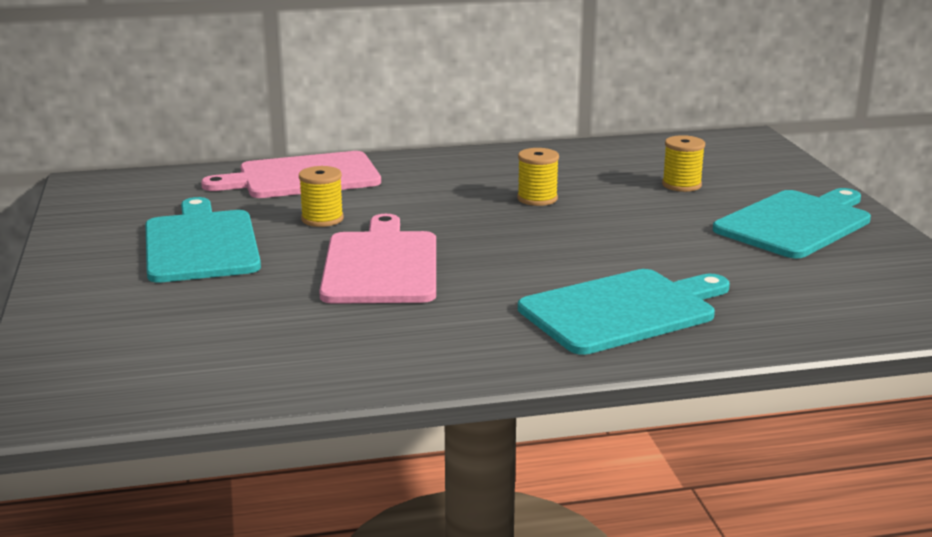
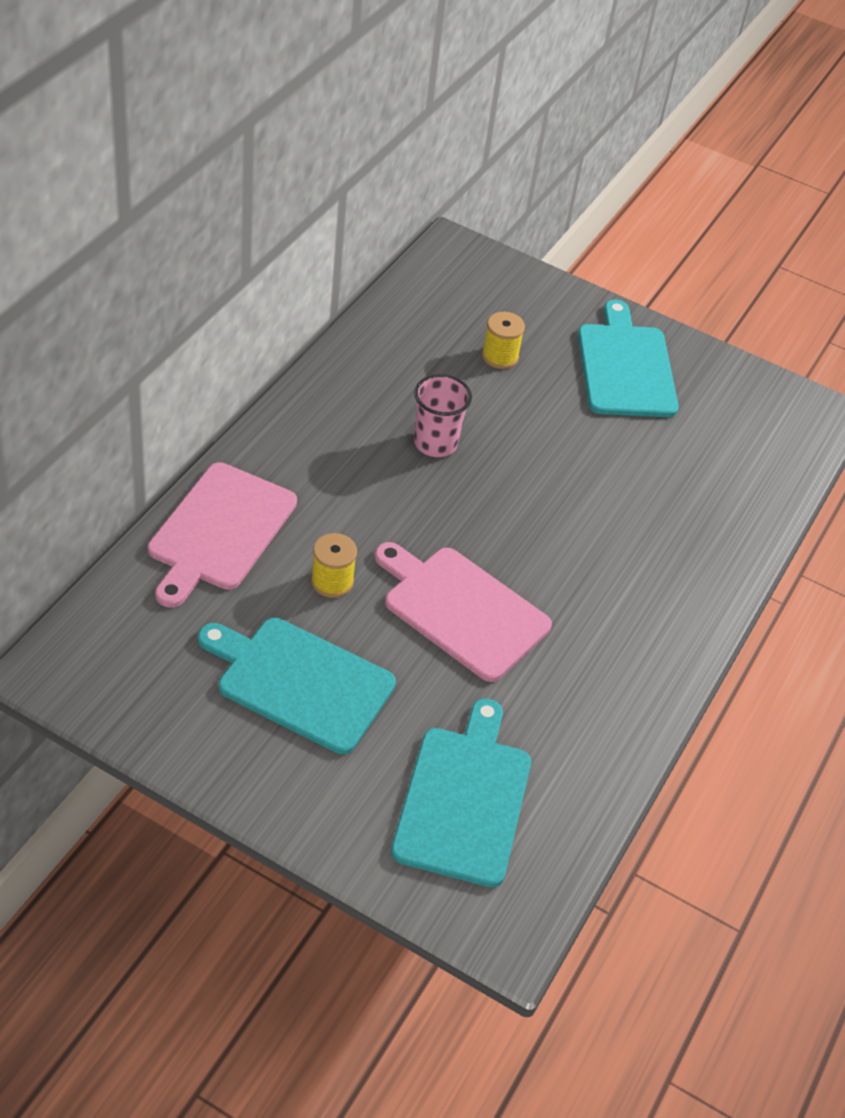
camera: 55 degrees left, 25 degrees up
yellow spool [517,148,559,206] -> pink cup [414,374,472,457]
turquoise cutting board [518,269,730,355] -> turquoise cutting board moved to [391,699,531,887]

